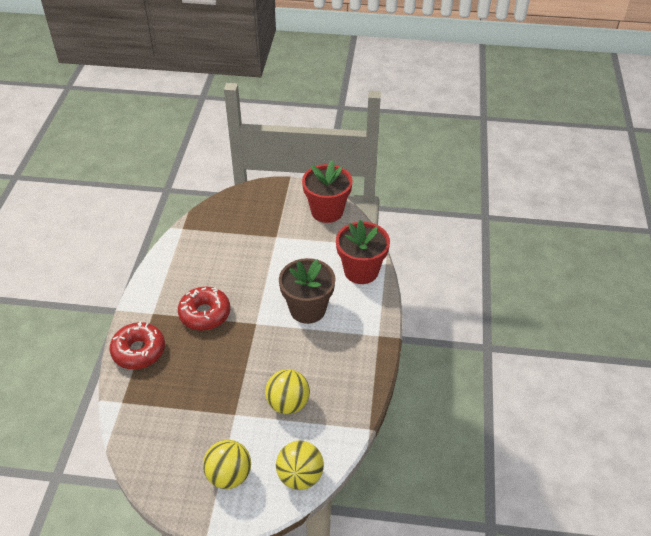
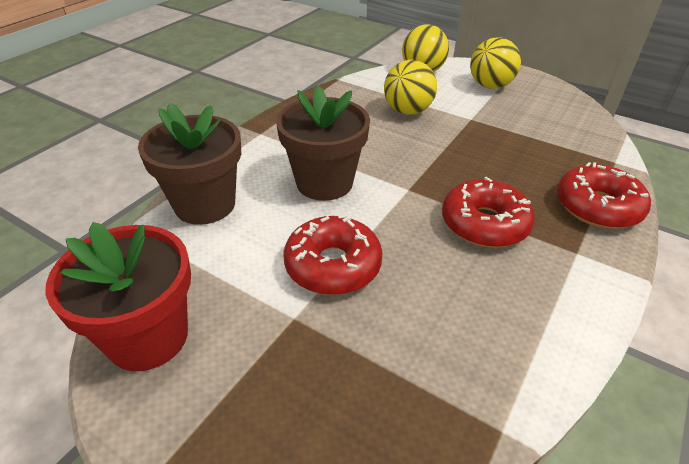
camera: 155 degrees left, 5 degrees down
red flower pot [336,220,390,284] -> brown flower pot [138,103,241,225]
none -> red donut [283,215,383,295]

